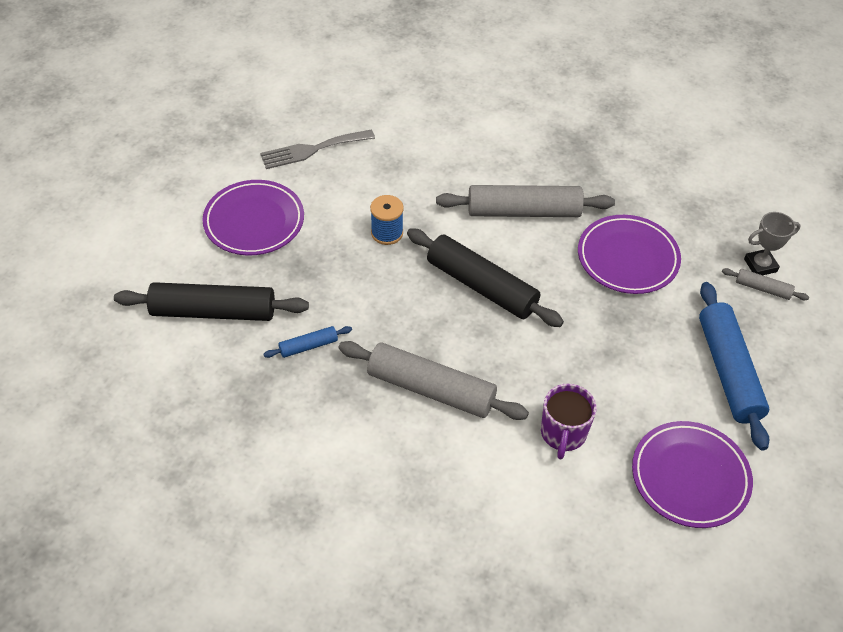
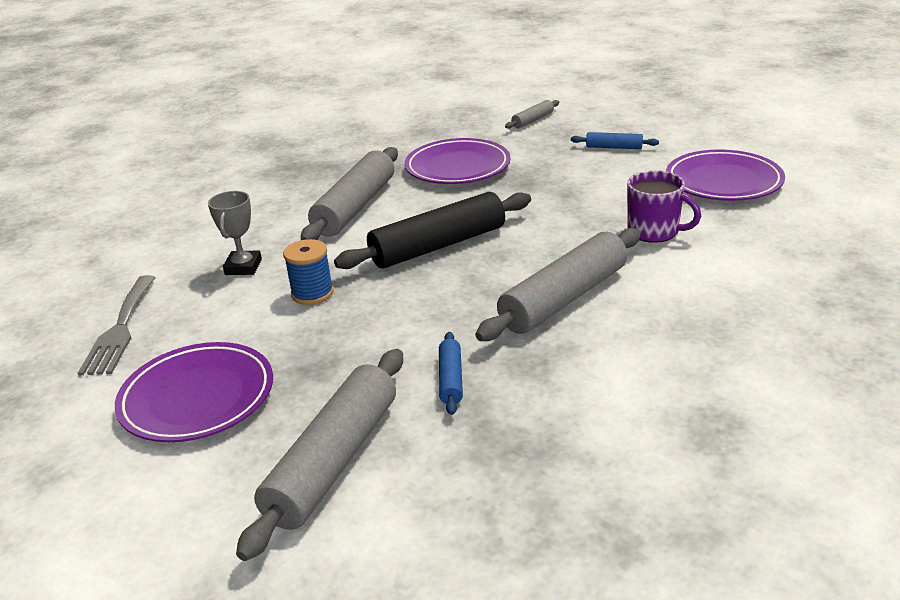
camera: 65 degrees left, 20 degrees down
black rolling pin [114,282,309,321] -> grey rolling pin [236,349,403,561]
blue rolling pin [699,282,770,451] -> blue rolling pin [571,132,659,149], size x0.47
grey trophy [744,212,801,275] -> grey trophy moved to [208,191,262,275]

